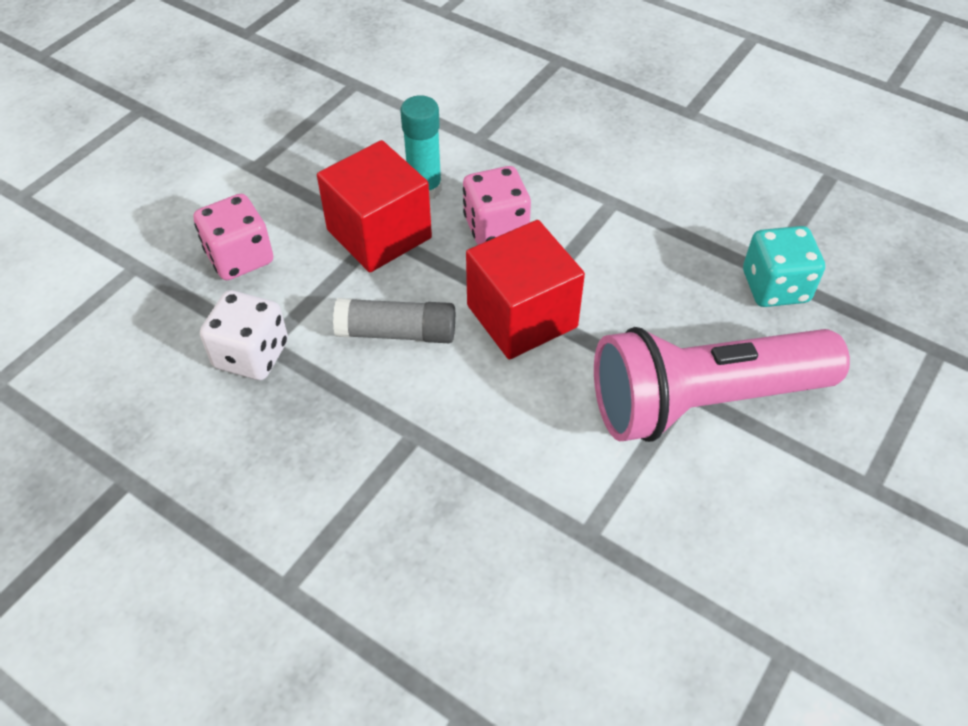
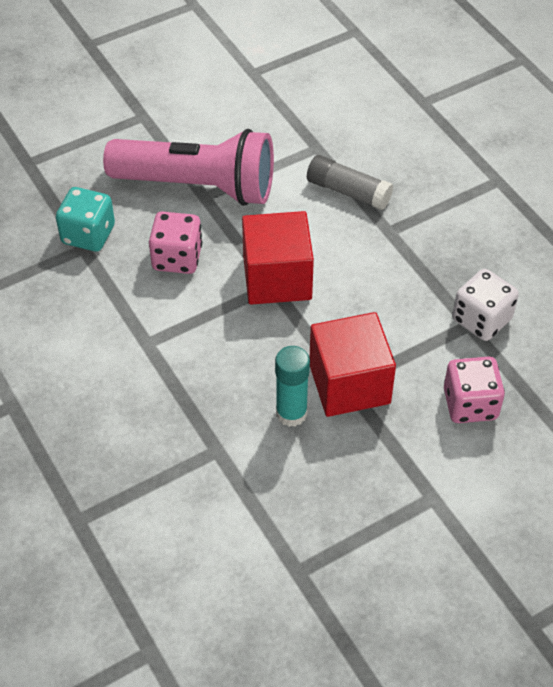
camera: 155 degrees left, 0 degrees up
grey glue stick [333,298,455,343] -> grey glue stick moved to [307,155,393,210]
pink dice [463,166,531,245] -> pink dice moved to [149,211,202,274]

